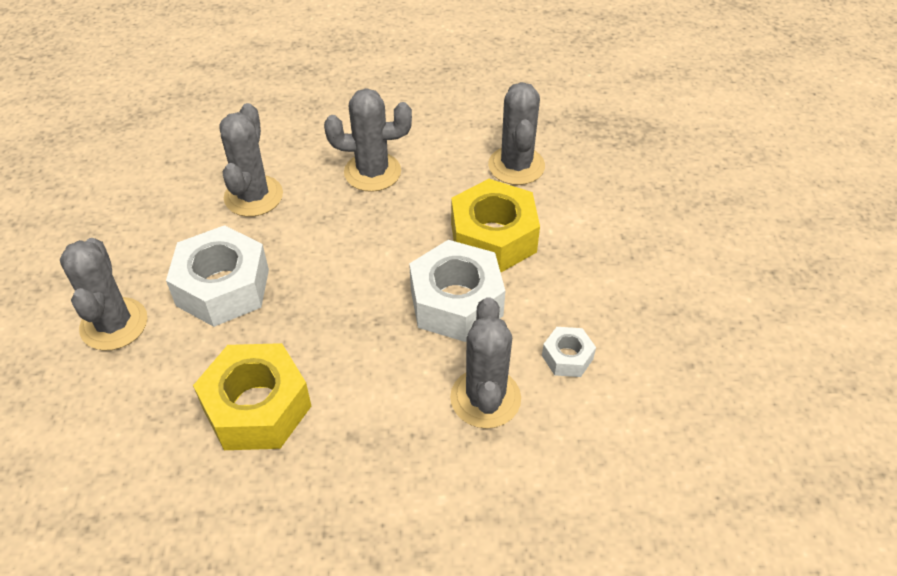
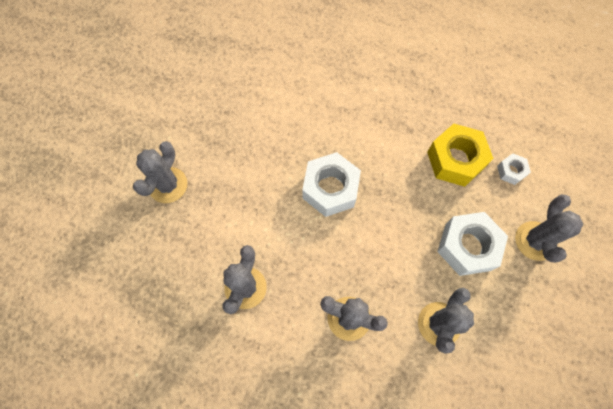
camera: 160 degrees left, 20 degrees up
grey cactus [450,297,521,429] -> grey cactus moved to [133,141,187,203]
yellow nut [451,179,540,272] -> none
white nut [542,327,596,377] -> white nut moved to [497,153,531,185]

